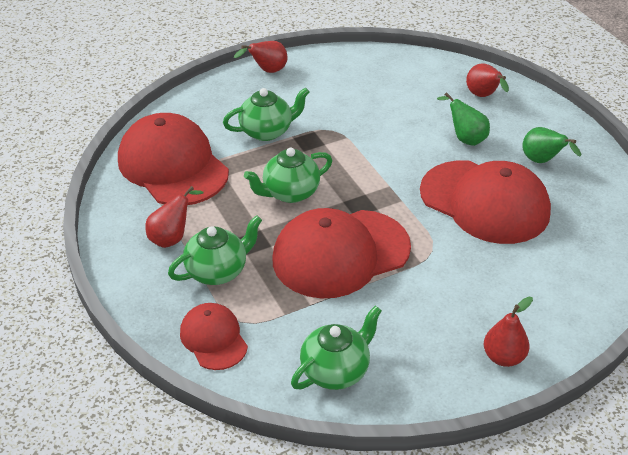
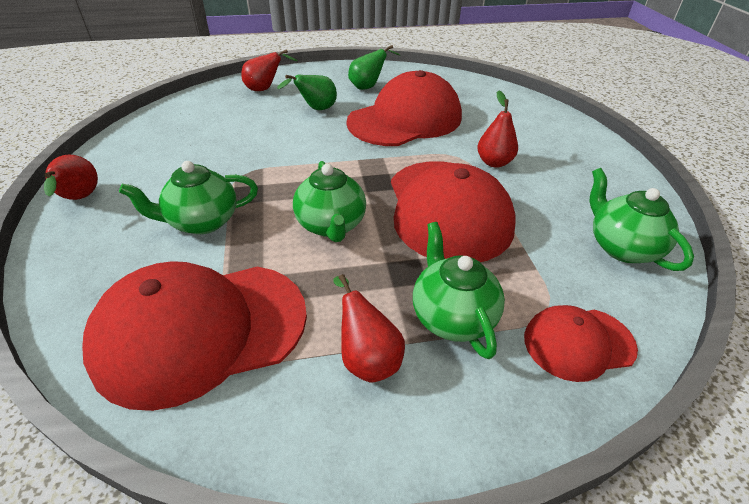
camera: 75 degrees left, 0 degrees up
green teapot [223,87,309,141] -> green teapot turned 105 degrees counterclockwise [119,161,258,234]
red pear [484,297,533,367] -> red pear moved to [477,91,518,168]

